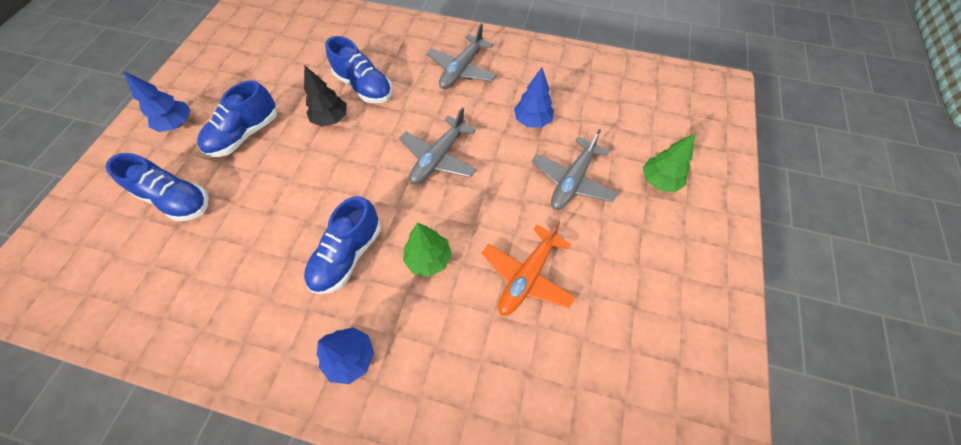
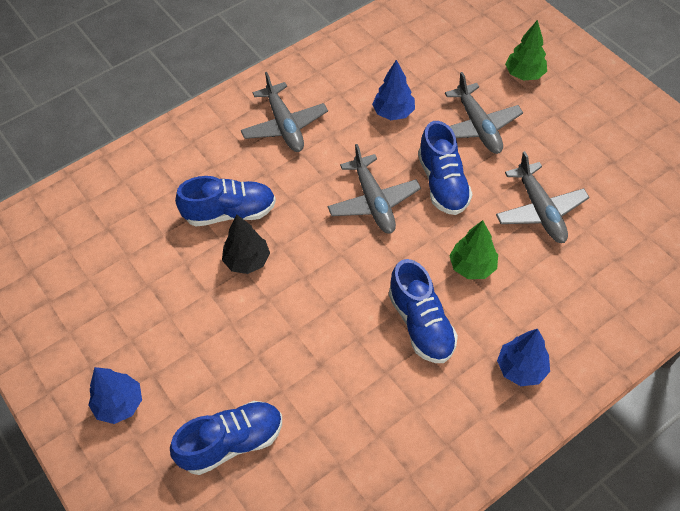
camera: 50 degrees left, 5 degrees down
blue shoe [197,80,277,157] -> blue shoe moved to [418,121,473,215]
orange plane [482,221,576,316] -> grey plane [496,151,590,243]

